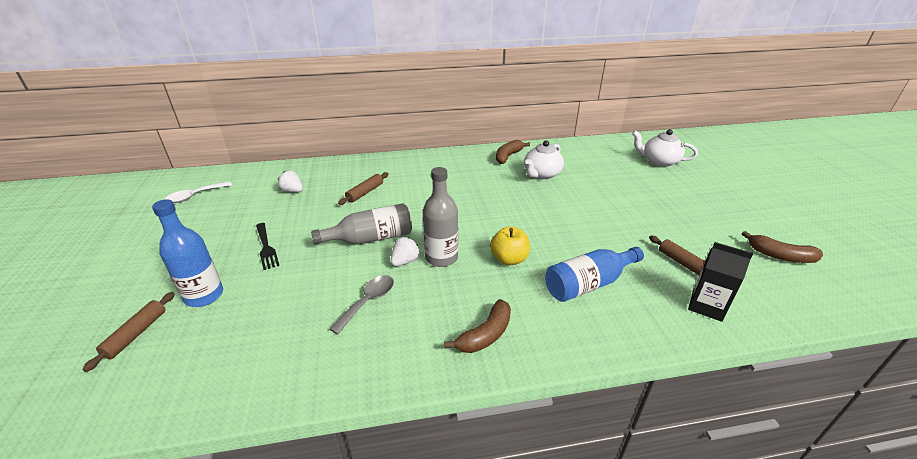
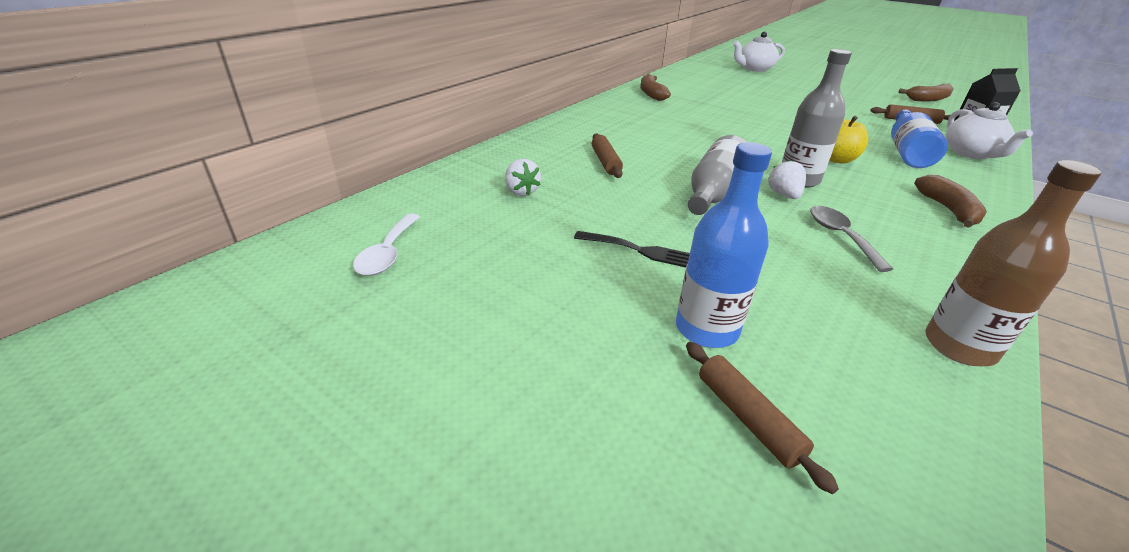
camera: 45 degrees left, 0 degrees up
white strawberry [278,171,303,192] -> white strawberry turned 105 degrees counterclockwise [505,159,541,196]
white teapot [524,140,564,179] -> white teapot moved to [946,102,1033,159]
none -> brown bottle [925,160,1101,366]

